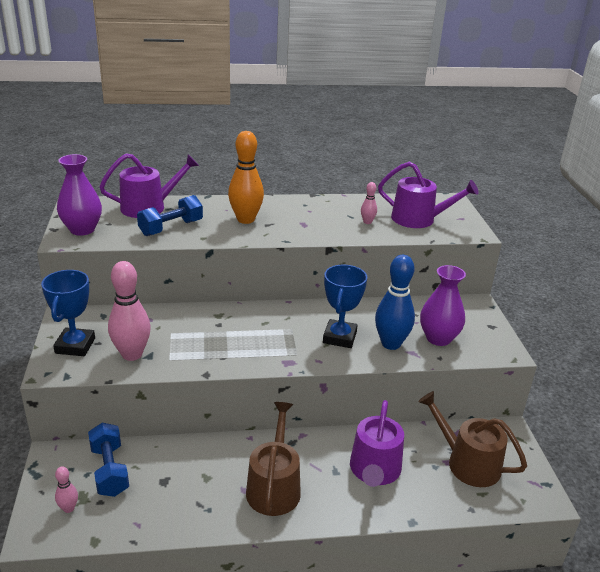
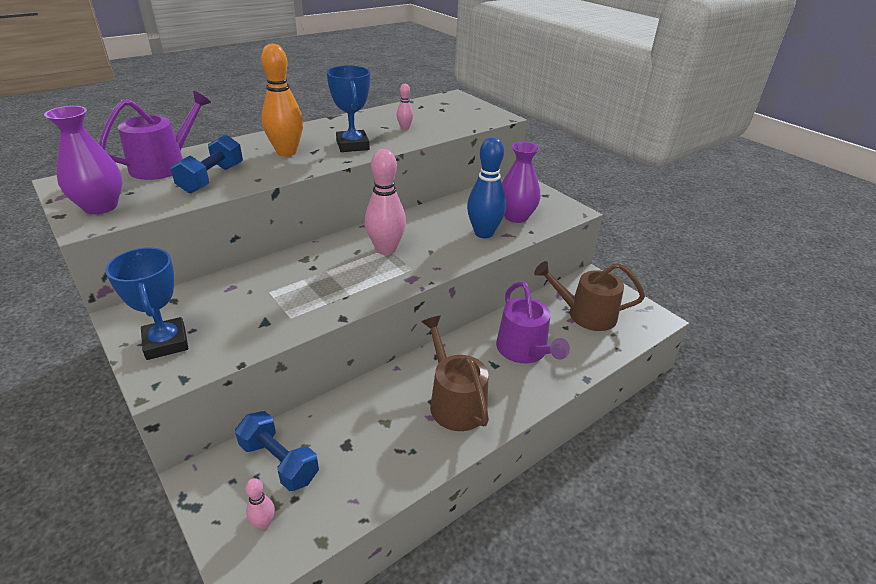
camera: 30 degrees left, 5 degrees up
pink bowling pin [108,261,151,361] -> pink bowling pin moved to [365,149,406,255]
blue trophy [323,265,367,348] -> blue trophy moved to [327,66,370,152]
purple watering can [378,162,479,228] -> none

